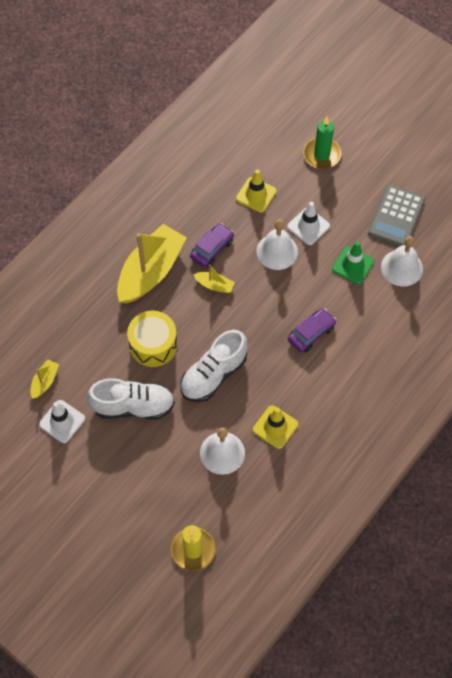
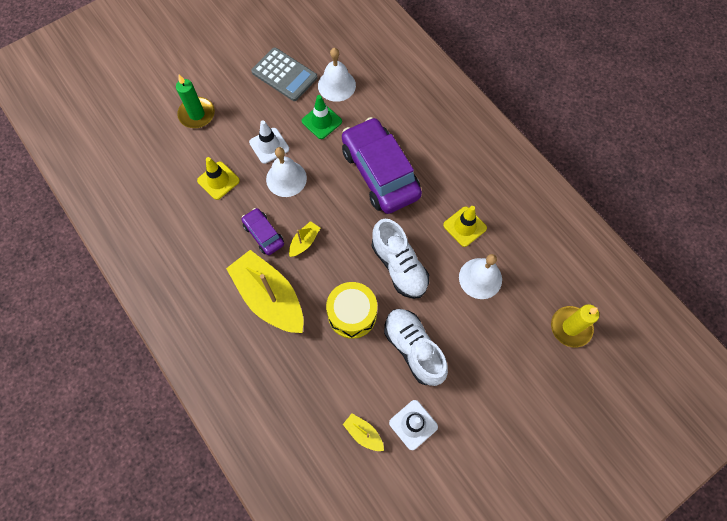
camera: 75 degrees left, 5 degrees up
white shoe [87,378,175,420] -> white shoe turned 45 degrees counterclockwise [384,309,448,386]
purple car [288,308,336,353] -> purple car [342,117,422,214], size x2.07

